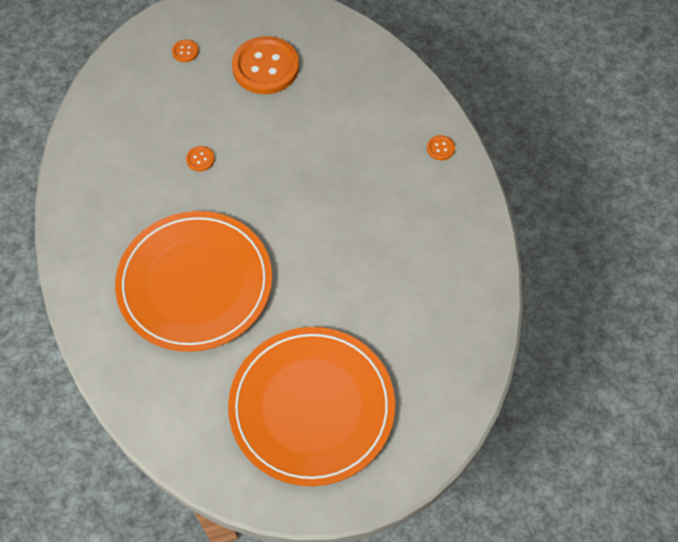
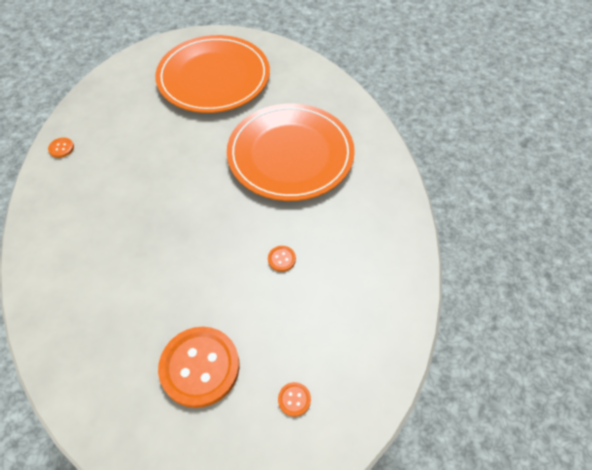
camera: 175 degrees left, 5 degrees down
orange button [427,135,455,160] -> orange button moved to [48,137,74,158]

